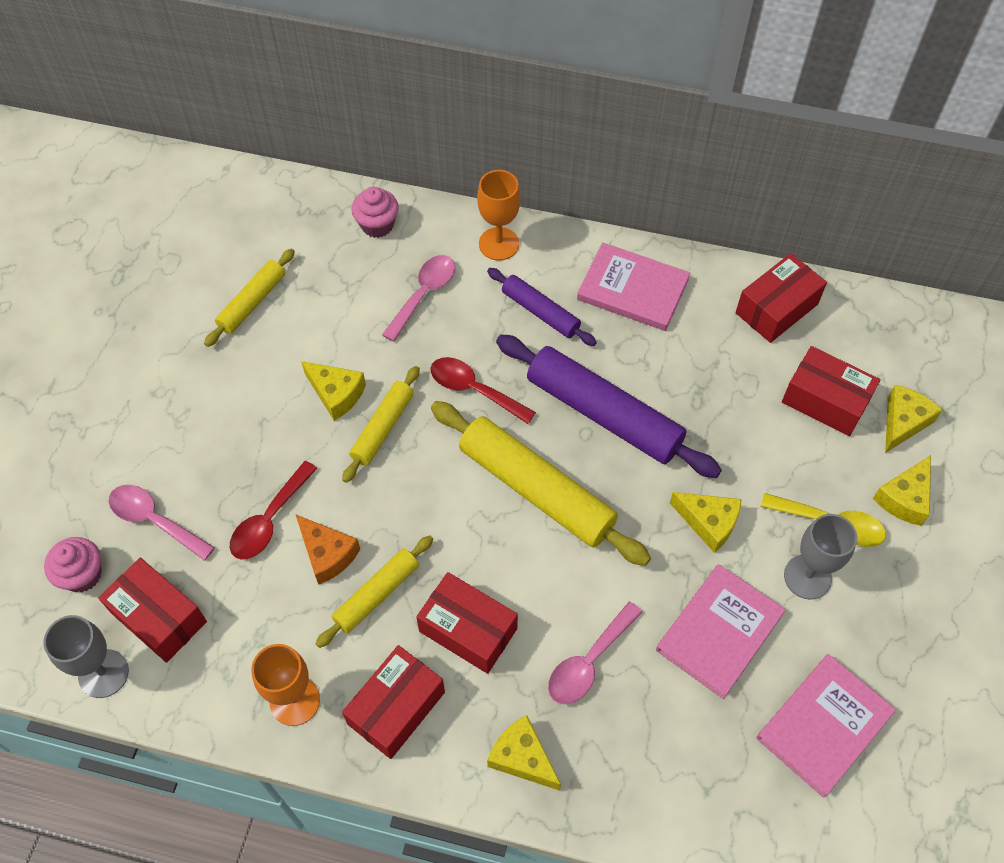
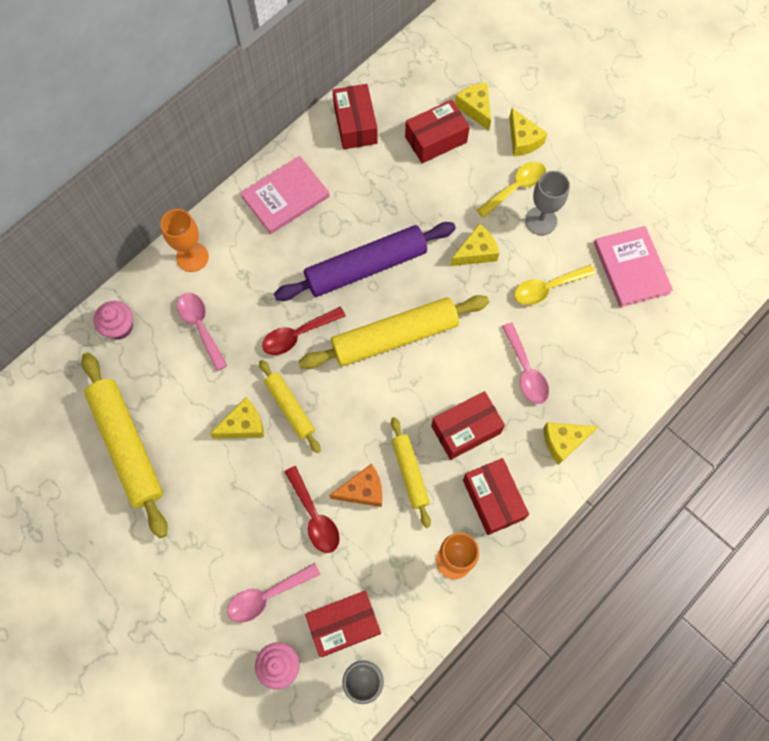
camera: 60 degrees left, 10 degrees up
yellow rolling pin [204,249,295,347] -> yellow rolling pin [81,353,168,538], size x1.81
purple rolling pin [487,268,597,346] -> none
pink book [656,564,786,699] -> yellow spoon [514,265,595,305]

